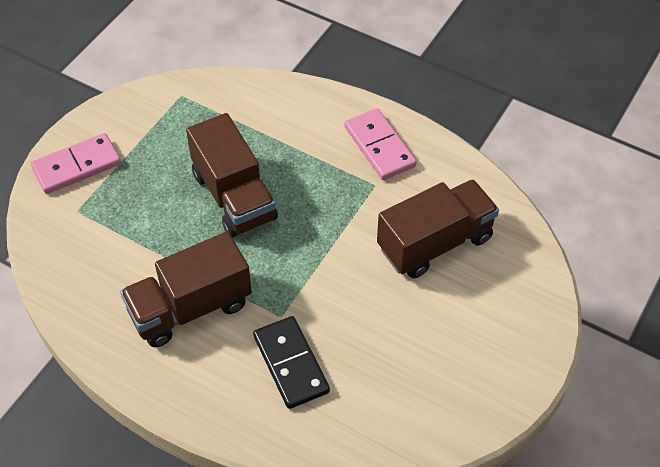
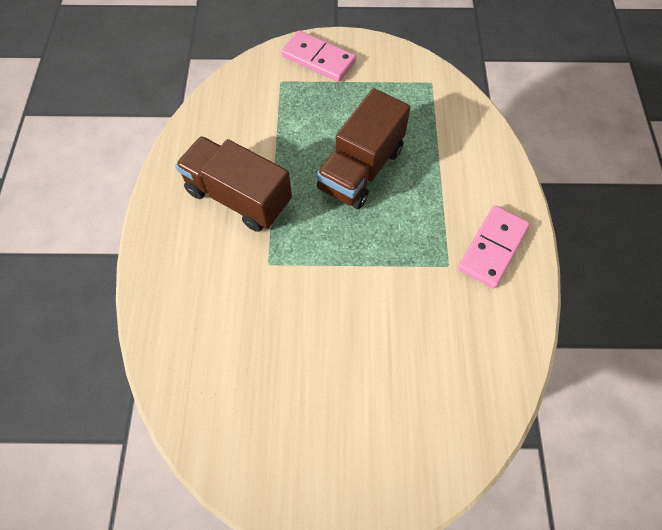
camera: 60 degrees right, 10 degrees up
black domino [253,316,330,409] -> none
brown truck [377,179,499,278] -> none

